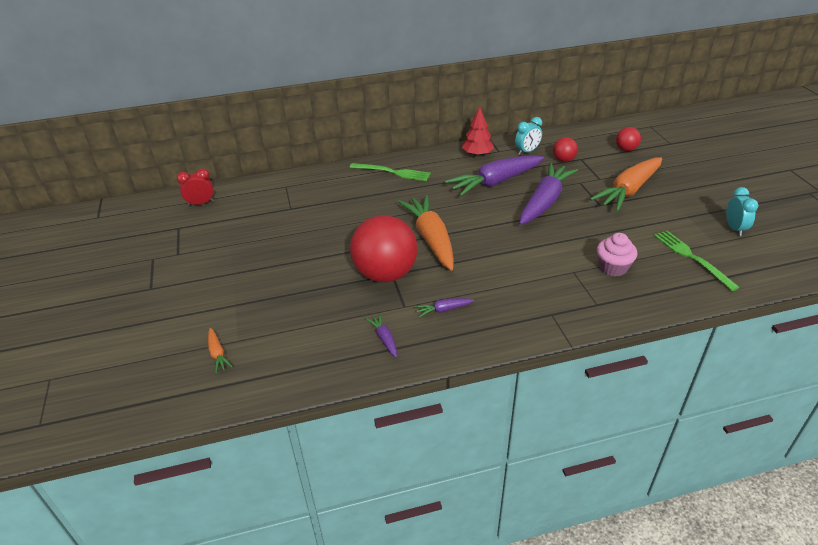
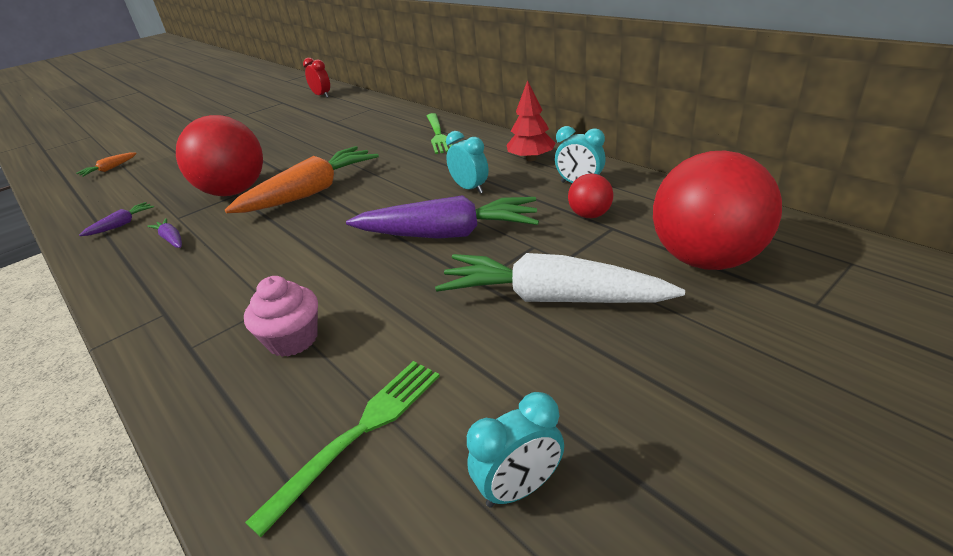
camera: 65 degrees right, 5 degrees down
purple carrot [445,155,544,196] -> turquoise clock [446,131,489,194]
orange carrot [590,157,662,211] -> white carrot [435,253,685,303]
red ball [616,127,641,151] -> red ball [653,150,782,270], size x2.18

